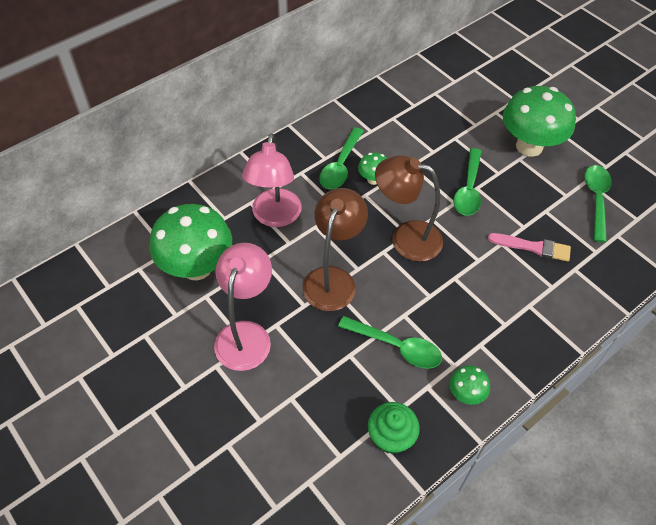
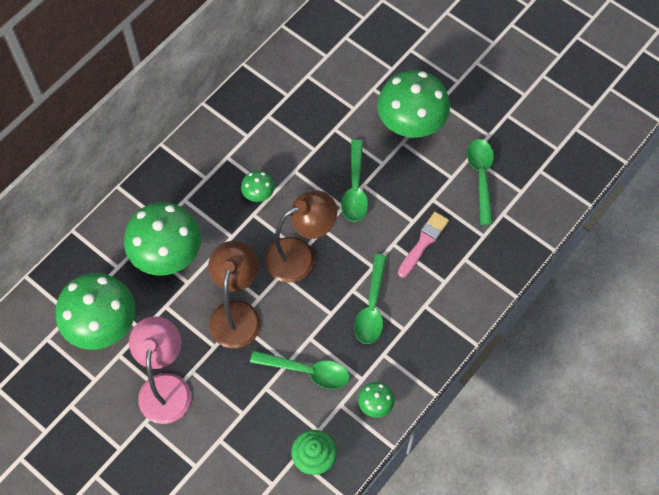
camera: 10 degrees left, 10 degrees up
pink lamp [242,133,302,227] -> green mushroom [124,202,201,276]
green spoon [319,127,364,189] -> green spoon moved to [354,254,387,344]
brown lamp [375,155,443,262] -> brown lamp turned 150 degrees clockwise [265,191,337,282]
pink brush [488,233,571,262] -> pink brush turned 60 degrees counterclockwise [398,212,449,278]

